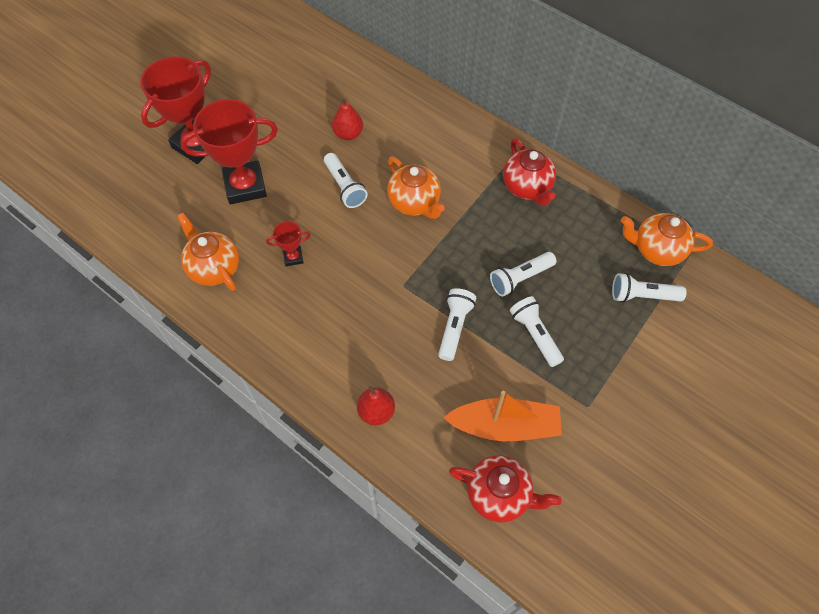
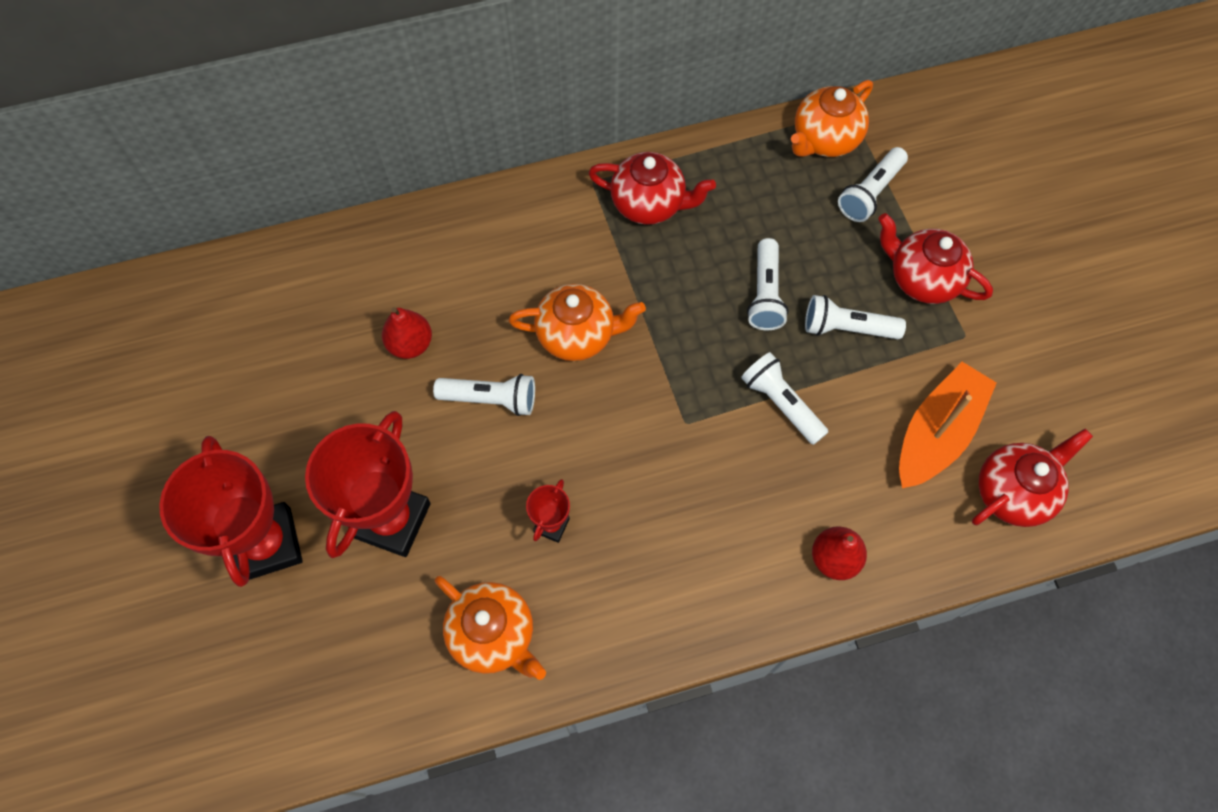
camera: 55 degrees left, 5 degrees up
orange teapot [177,213,239,291] -> orange teapot turned 135 degrees counterclockwise [435,576,546,680]
none -> red teapot [878,213,993,304]

